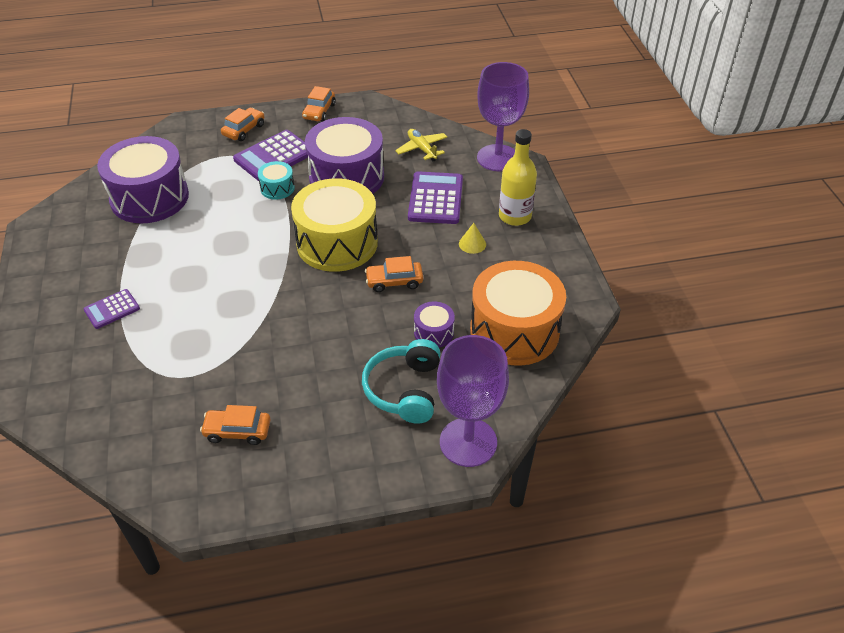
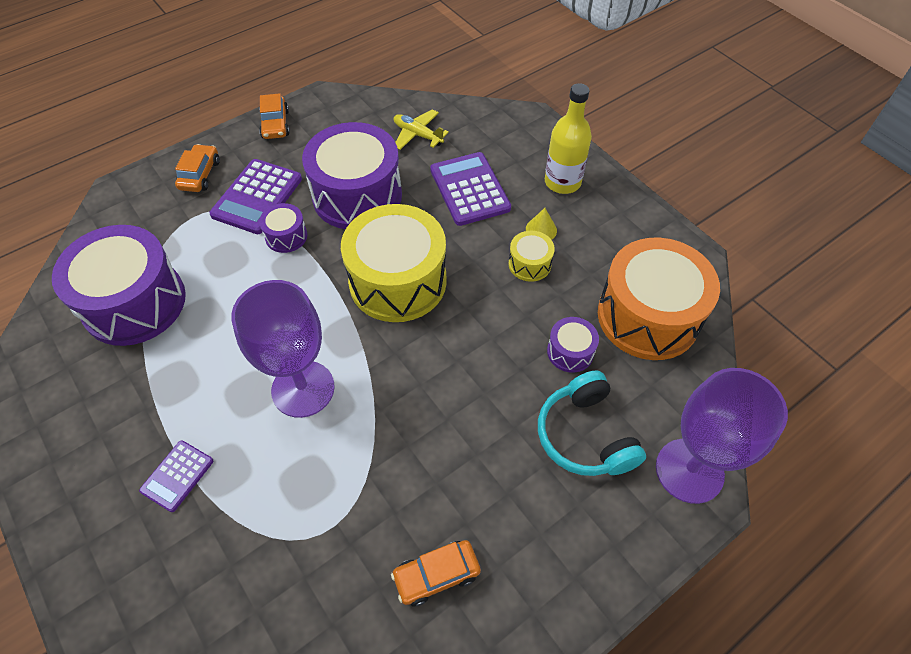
camera: 25 degrees left, 10 degrees up
turquoise drum [258,161,295,200] -> purple drum [259,203,307,253]
orange car [365,256,423,292] -> none
purple goblet [477,62,529,171] -> purple goblet moved to [231,280,335,418]
none -> yellow drum [508,231,555,282]

